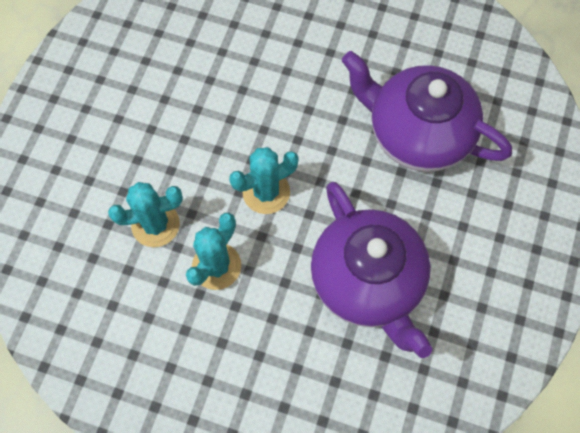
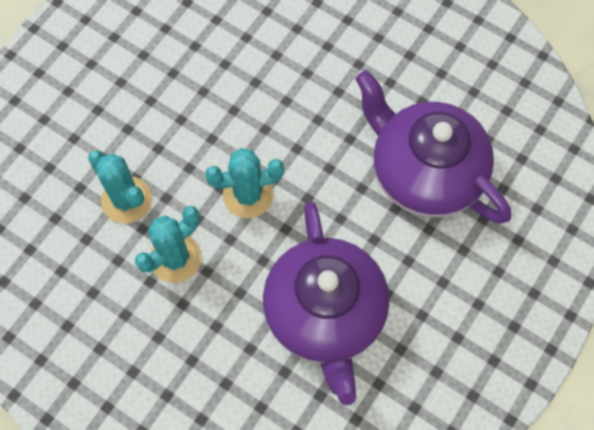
camera: 15 degrees right, 0 degrees up
turquoise cactus [108,182,183,247] -> turquoise cactus turned 45 degrees clockwise [88,150,152,224]

